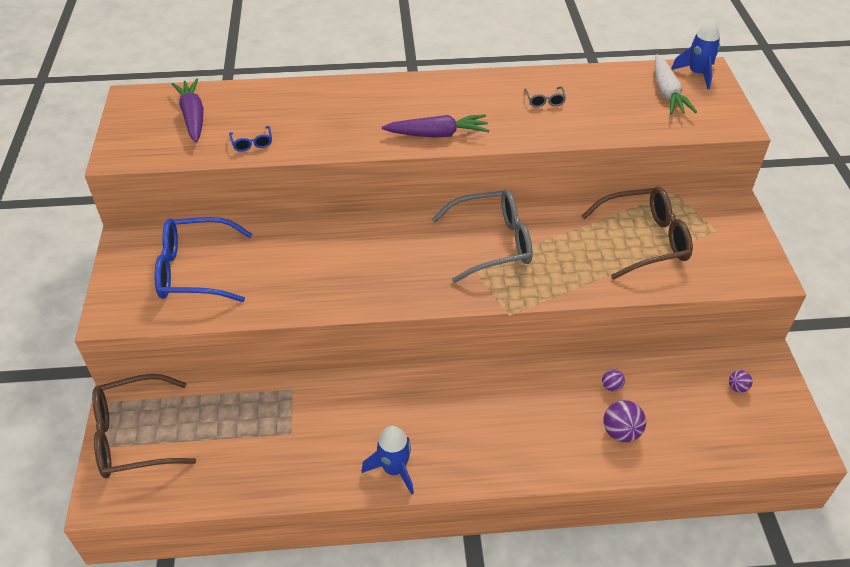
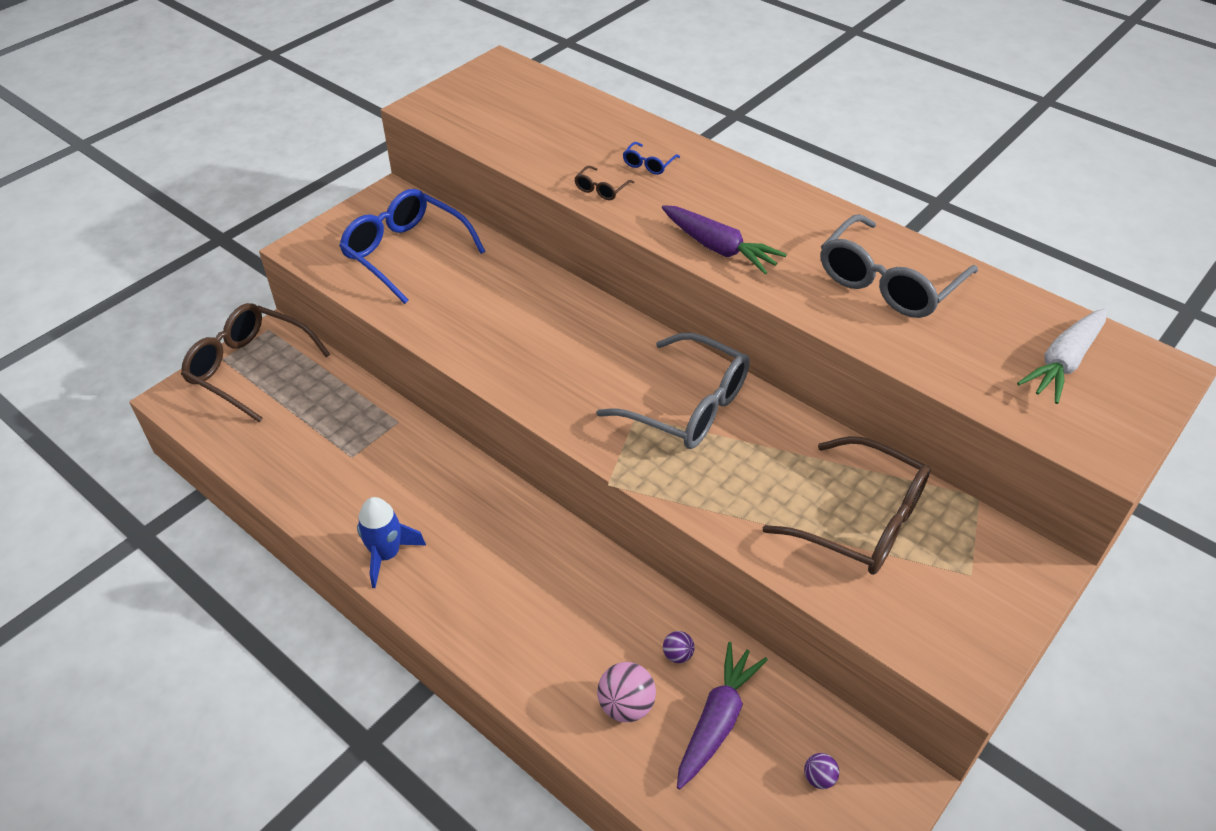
camera: 45 degrees right, 0 degrees up
purple carrot [172,79,204,142] -> purple carrot moved to [677,642,768,789]
blue glasses [229,126,272,152] -> blue glasses moved to [623,142,680,175]
grey glasses [524,86,566,107] -> grey glasses [821,214,978,318], size x2.43
purple ball [603,400,646,442] -> pink ball [597,662,656,722]
blue rocket [671,19,720,89] -> none
none -> brown glasses [575,166,635,200]

